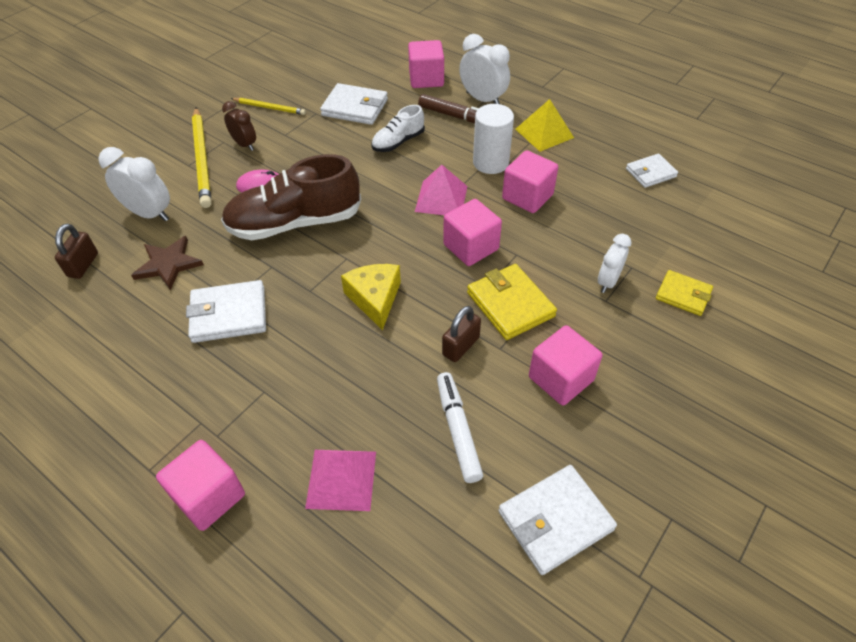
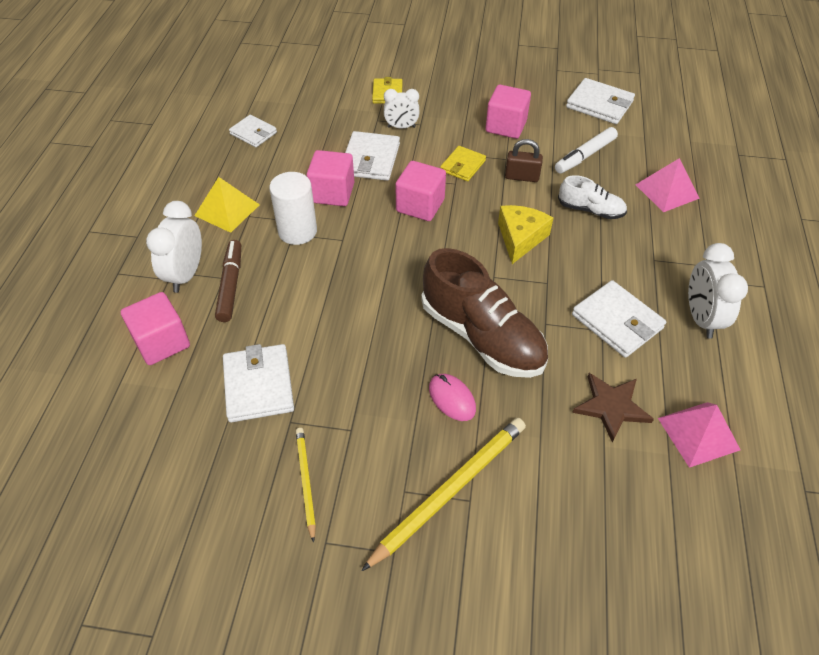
camera: 120 degrees left, 0 degrees up
brown padlock [55,224,98,279] -> none
white clock [98,147,170,222] -> white clock moved to [688,243,748,339]
pink cube [156,440,245,531] -> none
brown clock [222,101,256,151] -> none
yellow cheese [341,264,401,330] -> yellow cheese turned 150 degrees clockwise [498,205,553,264]
white shoe [371,105,425,152] -> white shoe moved to [558,175,627,219]
pink pyramid [415,165,467,215] -> pink pyramid moved to [658,402,741,468]
yellow wallet [467,264,557,340] -> yellow wallet [440,146,486,181], size x0.65
none -> white wallet [345,131,400,181]

